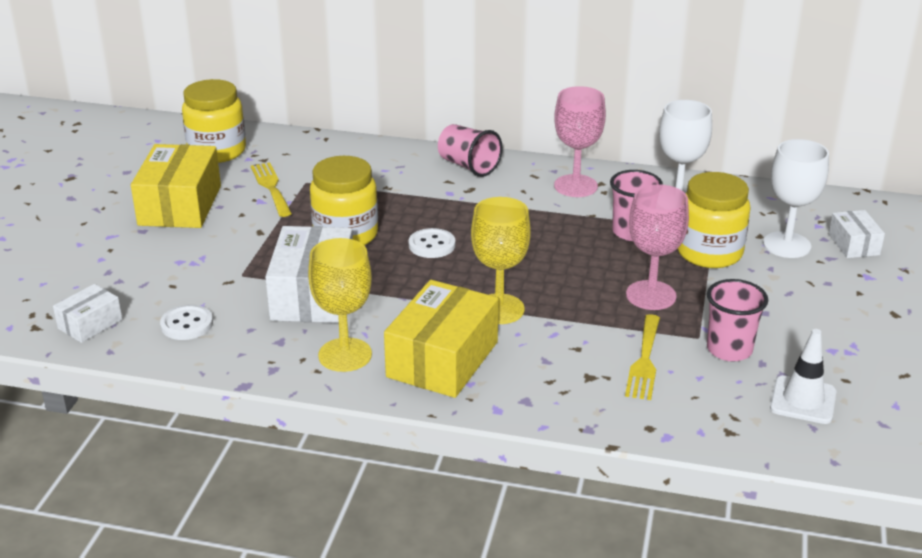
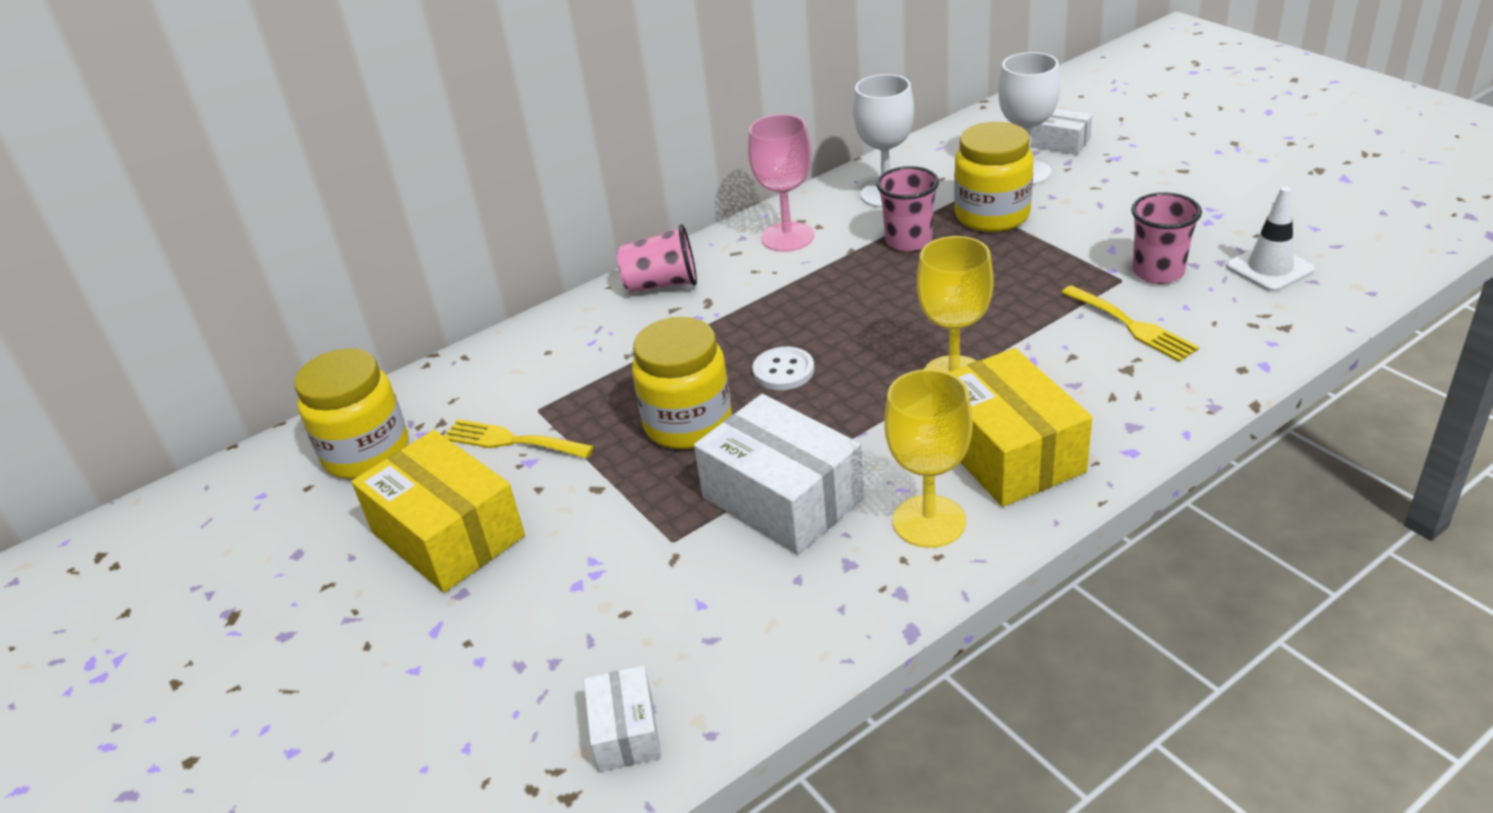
camera: 45 degrees left, 5 degrees up
white button [160,305,213,340] -> none
pink goblet [626,184,689,310] -> none

